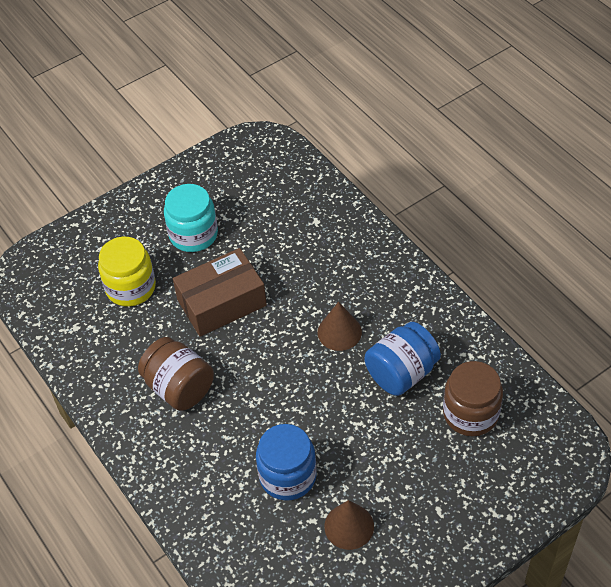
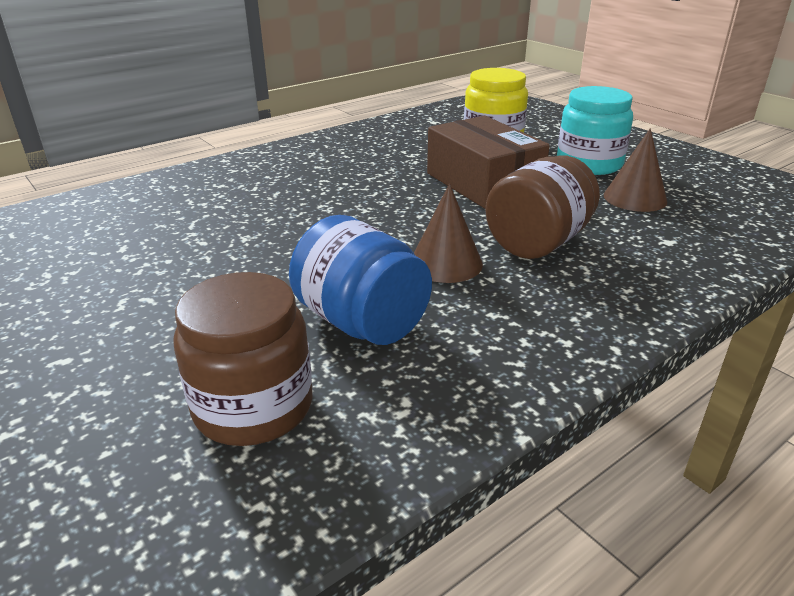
camera: 85 degrees right, 20 degrees down
brown jar [138,337,214,411] -> brown jar moved to [485,156,600,259]
blue jar [256,424,317,501] -> none
brown cone [324,500,374,550] -> brown cone moved to [603,128,667,212]

